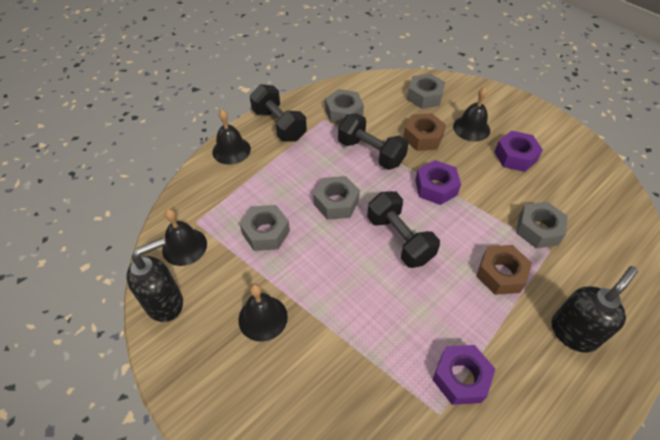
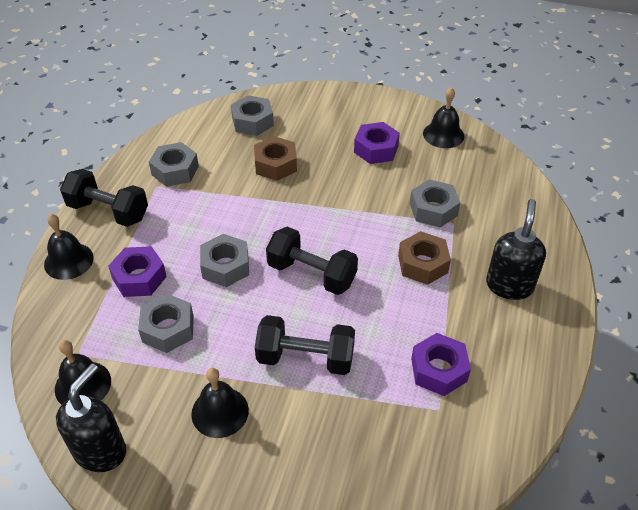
camera: 30 degrees left, 5 degrees down
black dumbbell [338,113,409,170] -> black dumbbell moved to [255,315,355,375]
purple nut [415,160,461,205] -> purple nut moved to [108,246,167,297]
black bell [453,87,490,142] -> black bell moved to [423,87,464,148]

